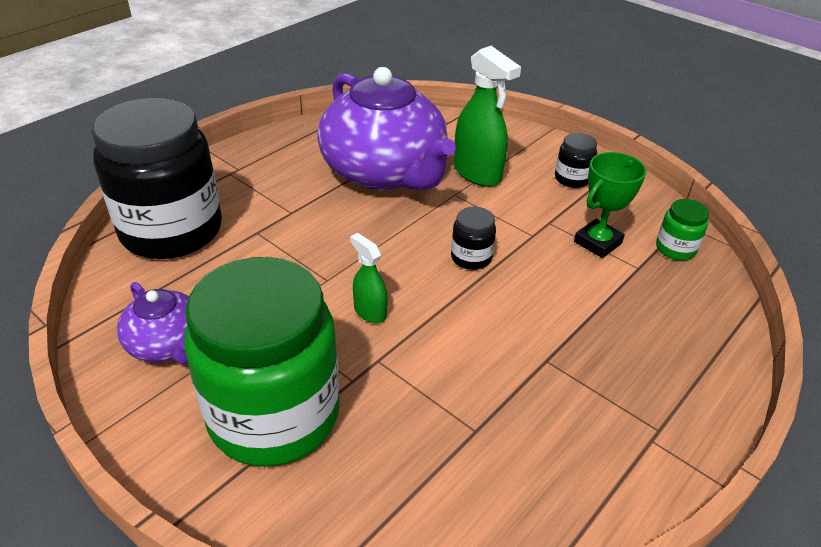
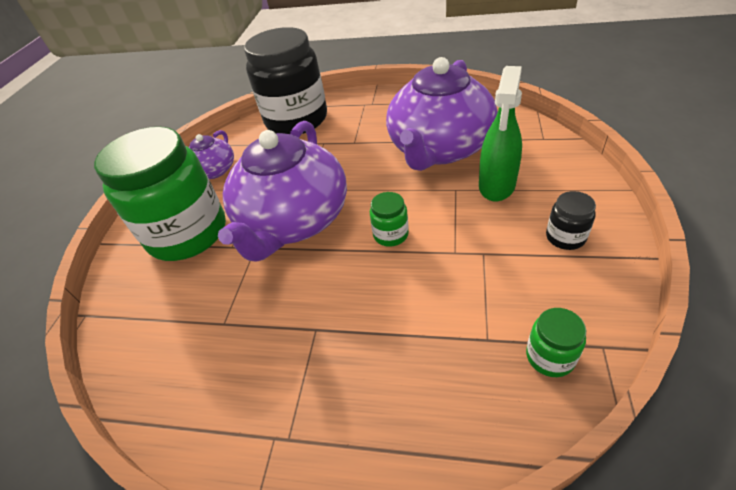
camera: 65 degrees right, 5 degrees up
green spray bottle [350,233,388,323] -> purple teapot [218,121,347,262]
black jar [451,207,496,270] -> green jar [370,192,409,247]
green trophy [574,152,646,258] -> none

